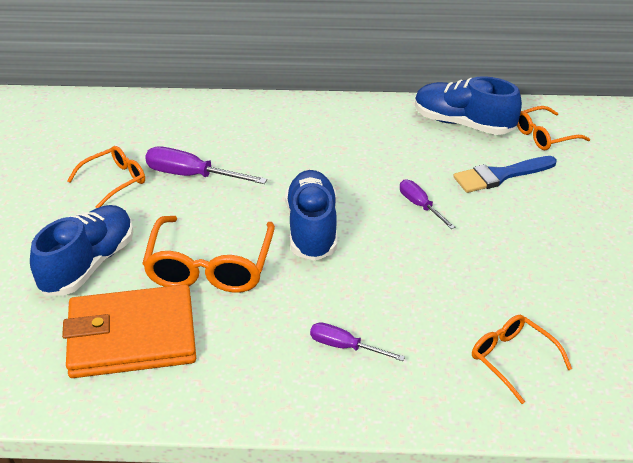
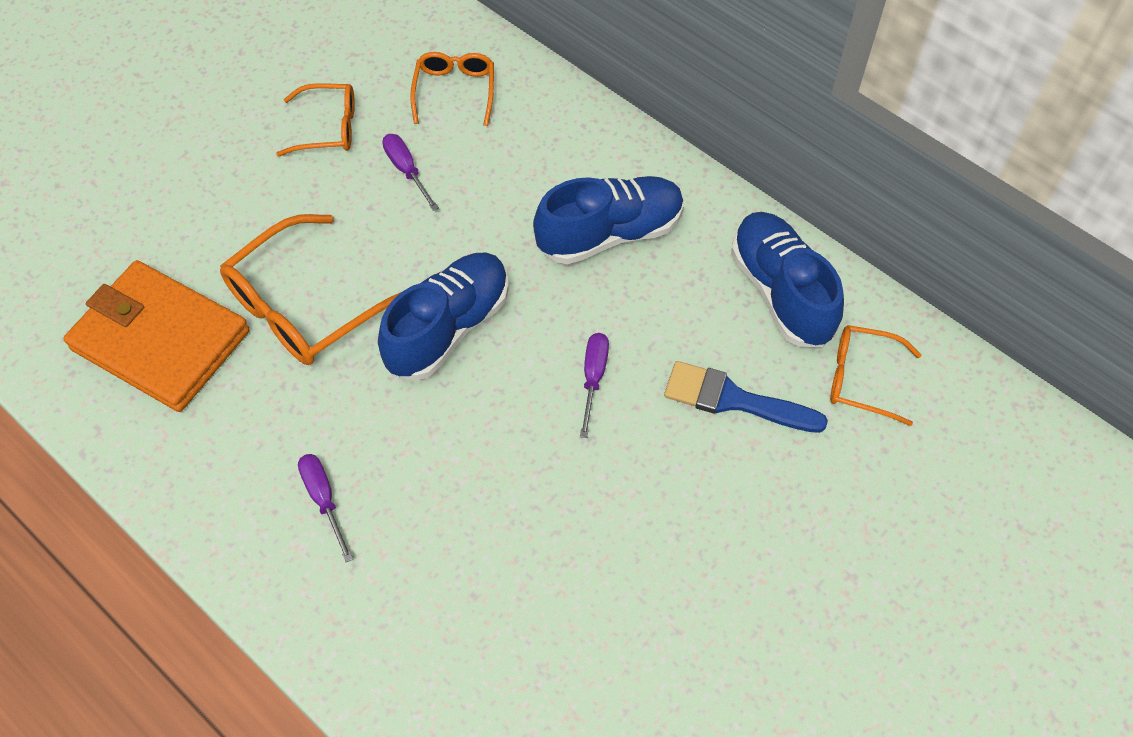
camera: 40 degrees right, 20 degrees up
blue shoe [30,205,133,295] -> blue shoe moved to [533,176,684,264]
purple screwdriver [145,146,267,184] -> purple screwdriver [382,134,439,211], size x0.63
orange glasses [472,315,572,404] -> orange glasses moved to [410,52,494,126]

